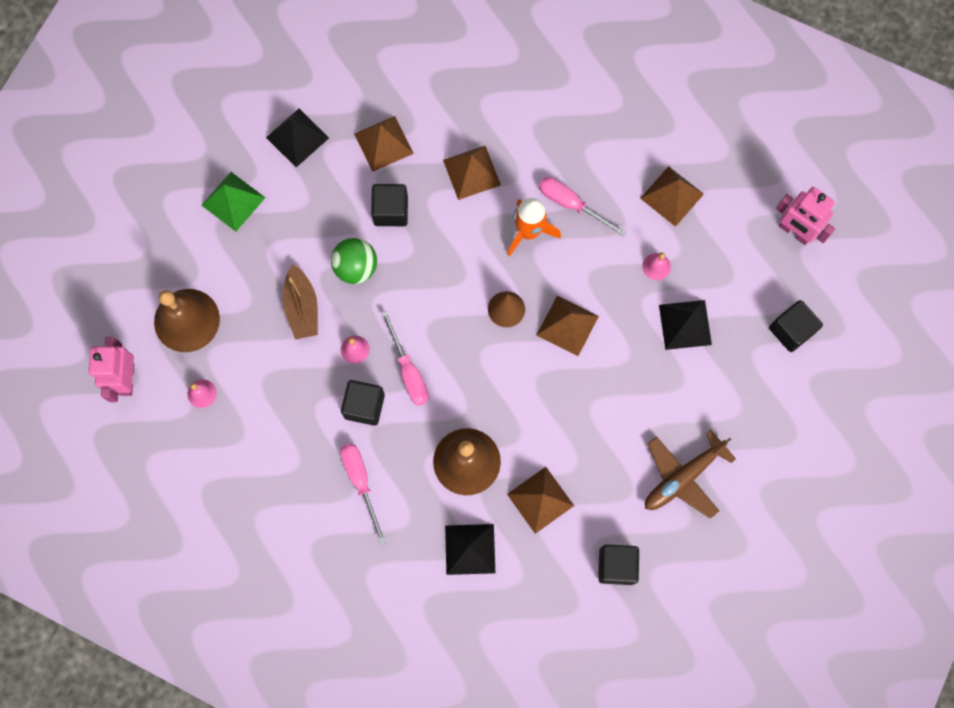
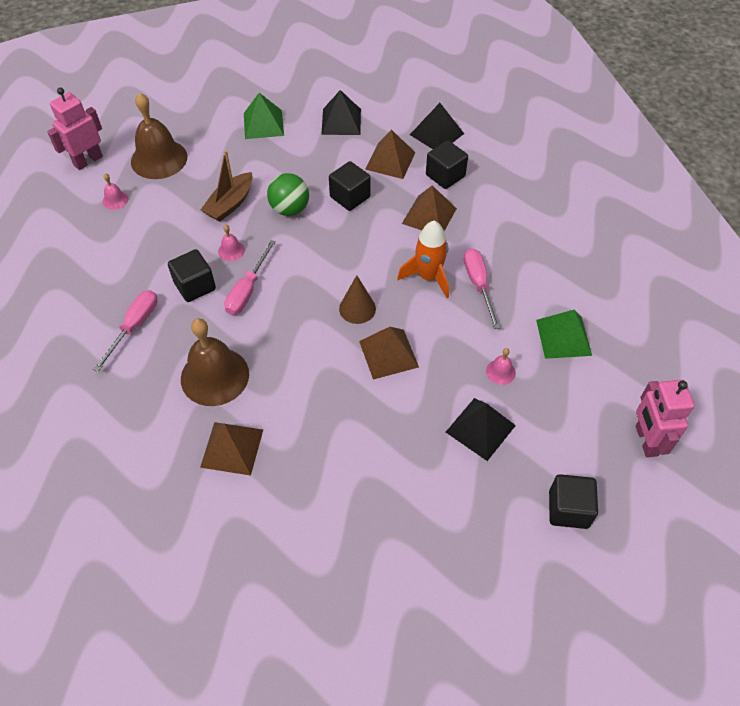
camera: 45 degrees right, 20 degrees down
black pyramid [445,524,495,575] -> black pyramid moved to [410,103,464,149]
black cube [598,544,639,585] -> black cube moved to [426,140,468,189]
brown pyramid [640,166,704,227] -> green pyramid [536,310,592,359]
brown plane [645,430,736,519] -> none

